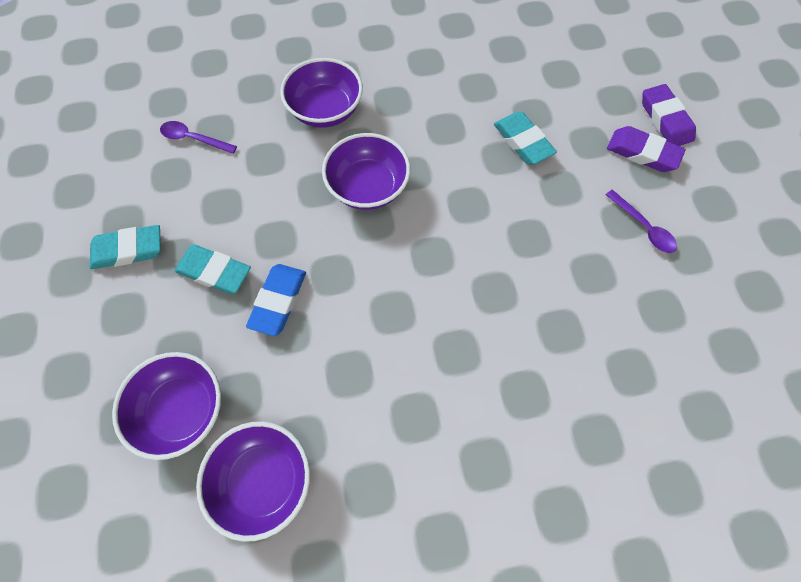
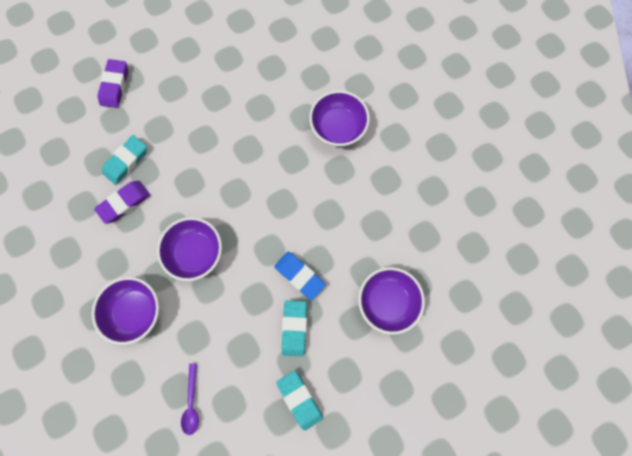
camera: 110 degrees left, 10 degrees up
purple bowl [196,421,310,542] -> purple bowl moved to [309,90,370,146]
blue eraser [246,264,306,336] -> blue eraser turned 45 degrees clockwise [274,252,326,300]
purple spoon [606,190,677,253] -> none
purple eraser [642,84,696,146] -> purple eraser moved to [94,181,150,224]

